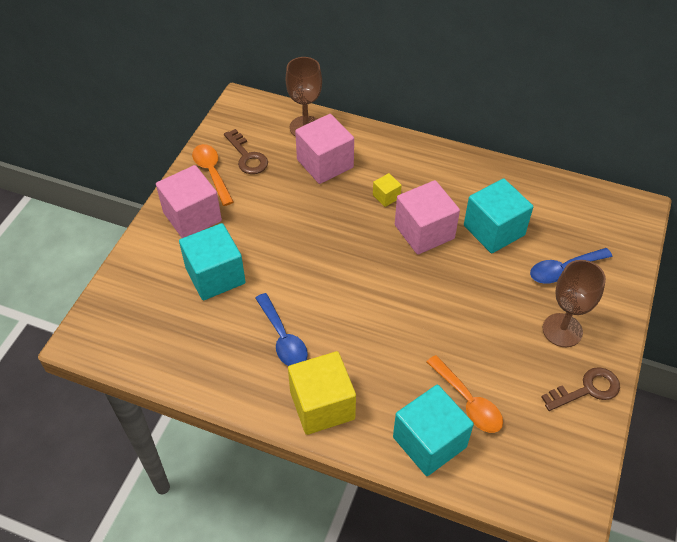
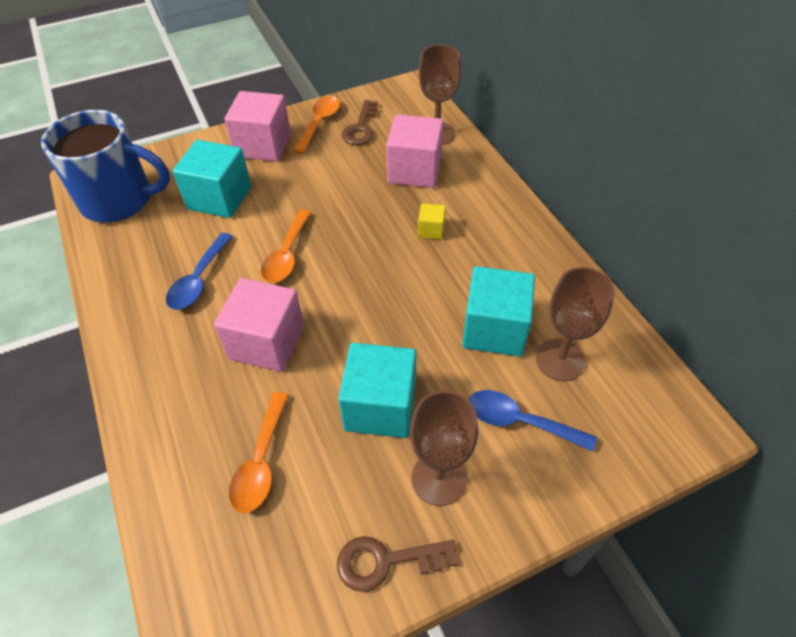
camera: 45 degrees right, 0 degrees up
yellow cube [288,351,356,435] -> none
turquoise cube [393,385,474,476] -> turquoise cube moved to [338,343,417,438]
pink cube [395,180,460,255] -> pink cube moved to [214,278,304,372]
brown key [541,367,620,411] -> brown key turned 150 degrees clockwise [337,536,457,592]
none -> blue mug [41,110,170,222]
none -> orange spoon [261,209,312,283]
none -> brown goblet [536,267,615,381]

